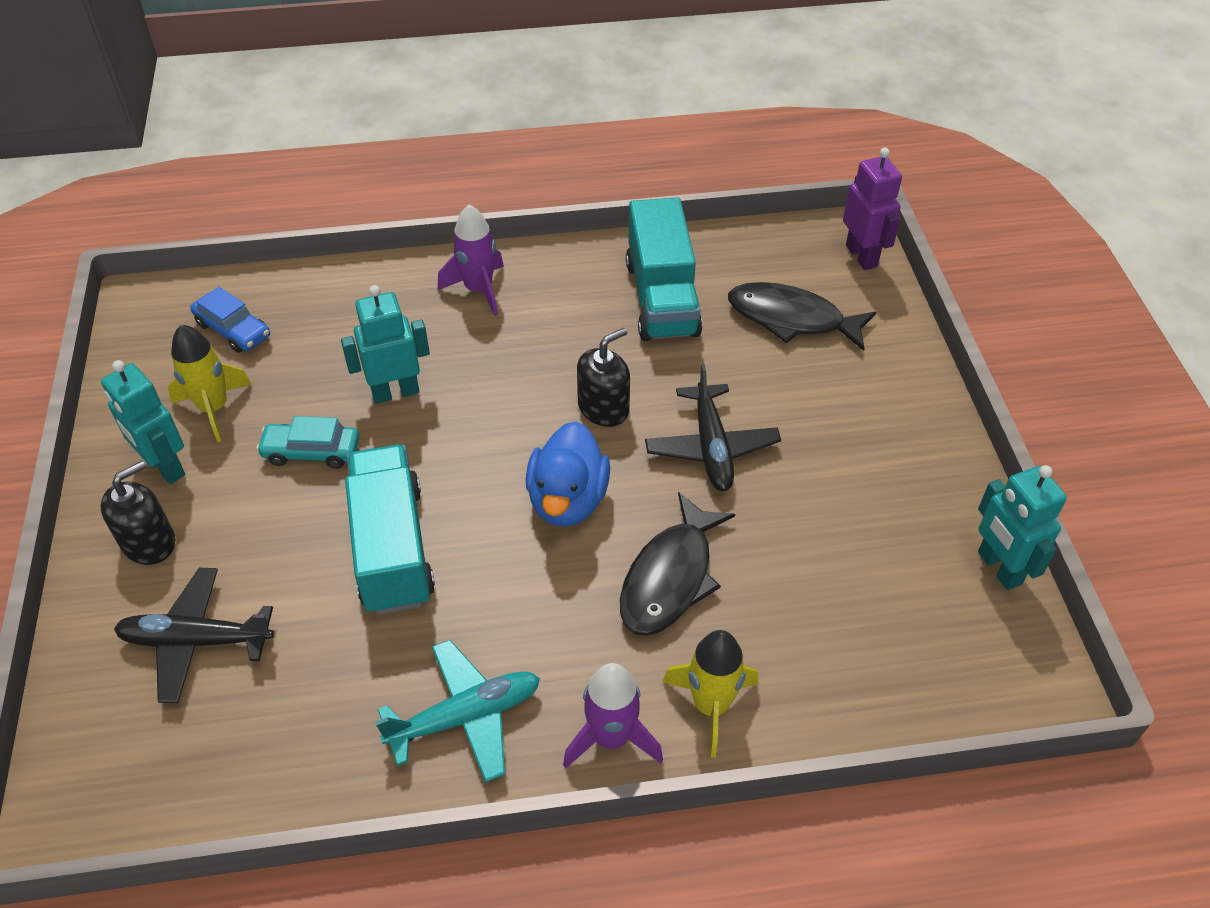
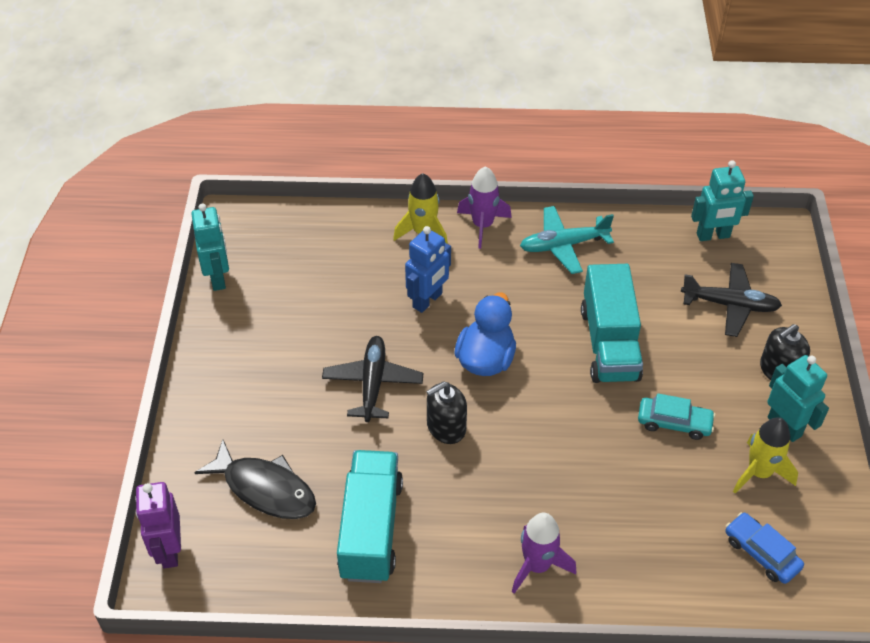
camera: 170 degrees left, 0 degrees up
turquoise robot [341,285,430,404] -> turquoise robot moved to [691,160,754,241]
black fish [620,492,735,636] -> blue robot [405,226,451,313]

